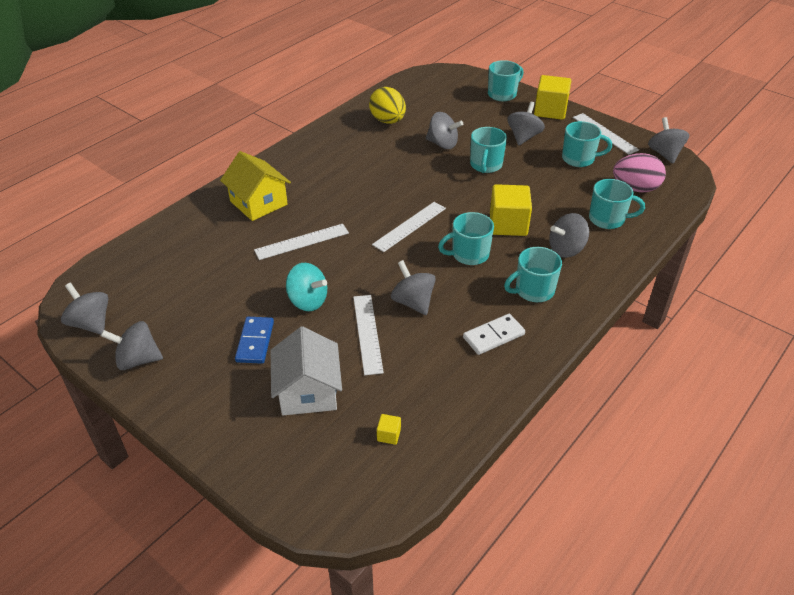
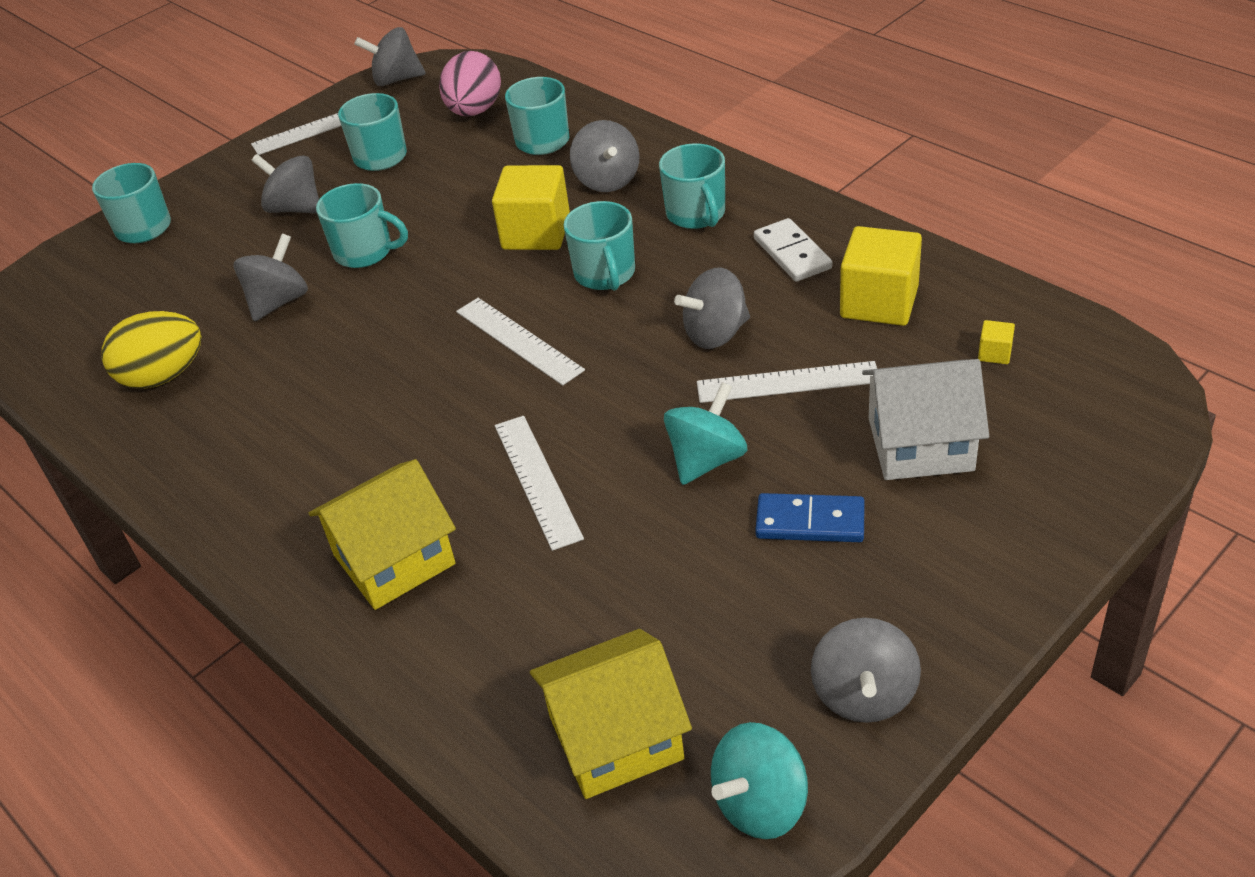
camera: 80 degrees left, 0 degrees up
grey spinning top [61,283,108,335] -> turquoise spinning top [711,722,808,839]
yellow cube [534,75,571,120] -> yellow cube moved to [840,226,922,326]
none -> yellow house [530,629,692,799]

